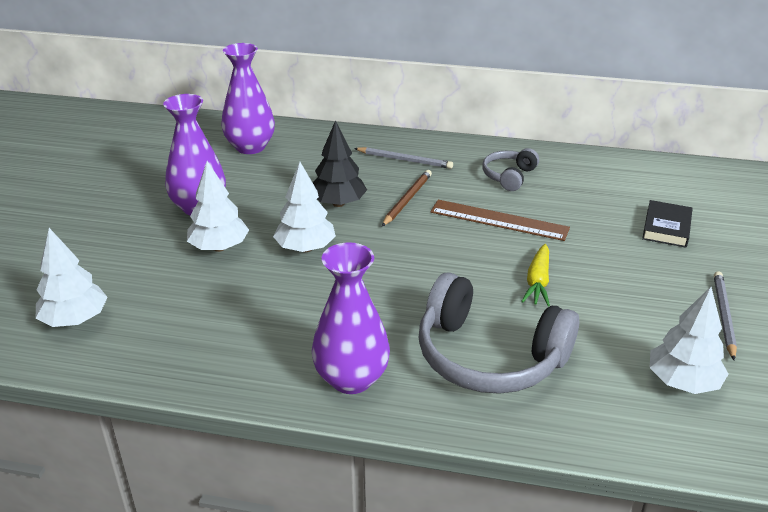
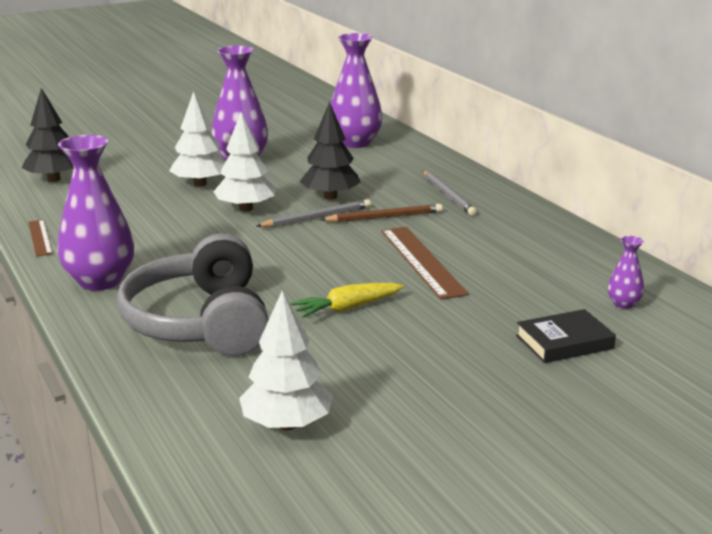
camera: 50 degrees right, 10 degrees down
white tree [36,228,108,327] -> black tree [22,88,74,182]
grey headphones [482,148,539,191] -> none
grey pencil [714,271,737,360] -> grey pencil moved to [256,199,371,227]
none -> brown ruler [28,220,53,257]
none -> purple vase [608,236,644,309]

